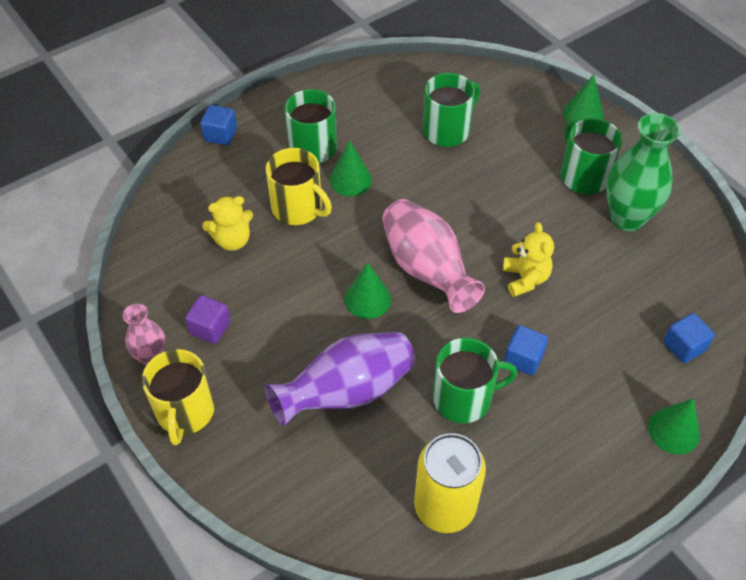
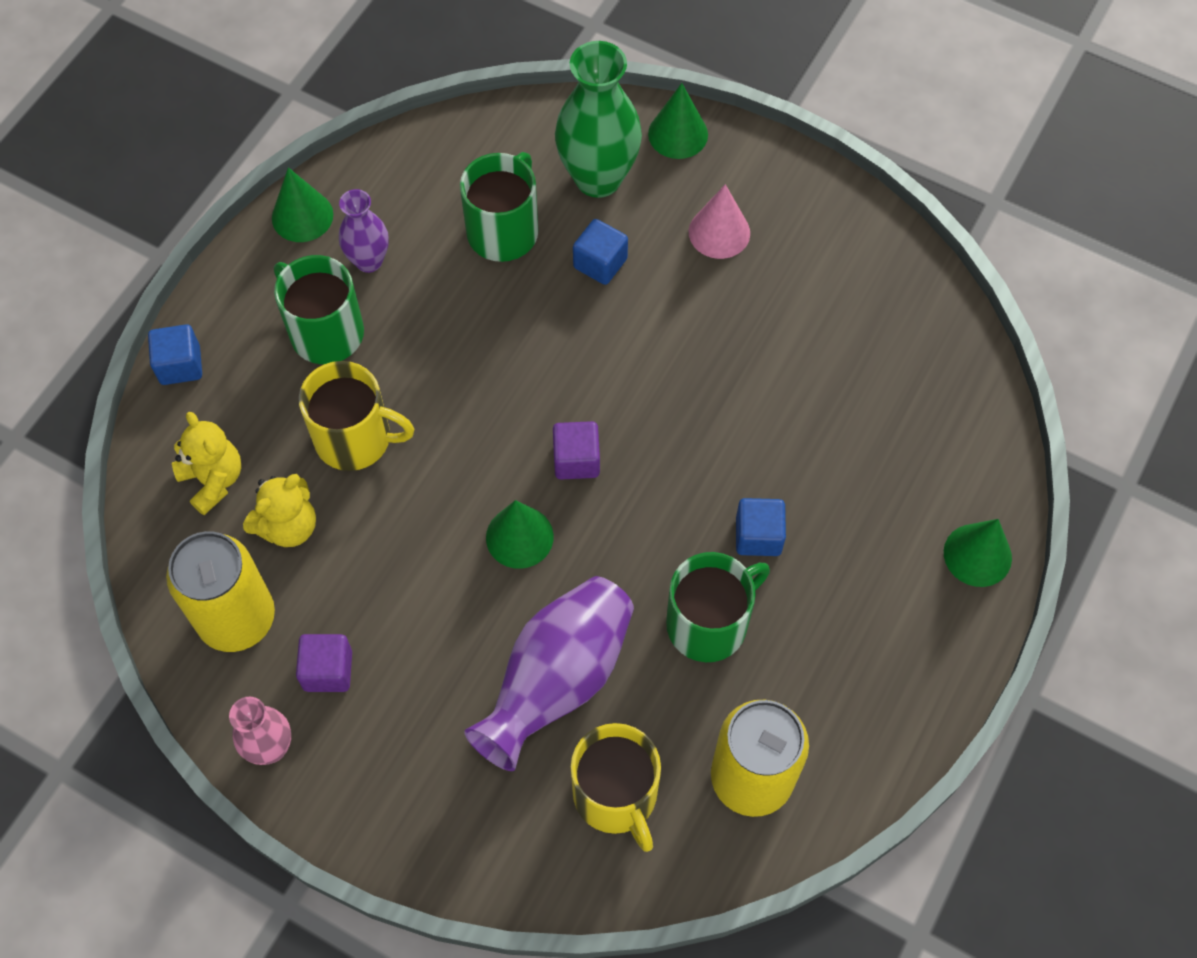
camera: 25 degrees left, 10 degrees up
yellow mug [142,349,215,445] -> yellow mug moved to [571,723,661,852]
green cone [330,140,372,196] -> green cone moved to [272,167,333,242]
pink vase [382,199,485,313] -> purple cube [553,421,600,480]
yellow teddy bear [503,222,554,297] -> yellow teddy bear moved to [172,412,241,515]
green mug [561,118,622,194] -> pink cone [688,184,750,259]
green vase [606,113,681,231] -> green vase moved to [555,41,642,198]
blue cube [663,313,715,363] -> blue cube moved to [573,219,628,285]
none -> yellow can [166,531,275,652]
none -> purple vase [339,189,389,273]

